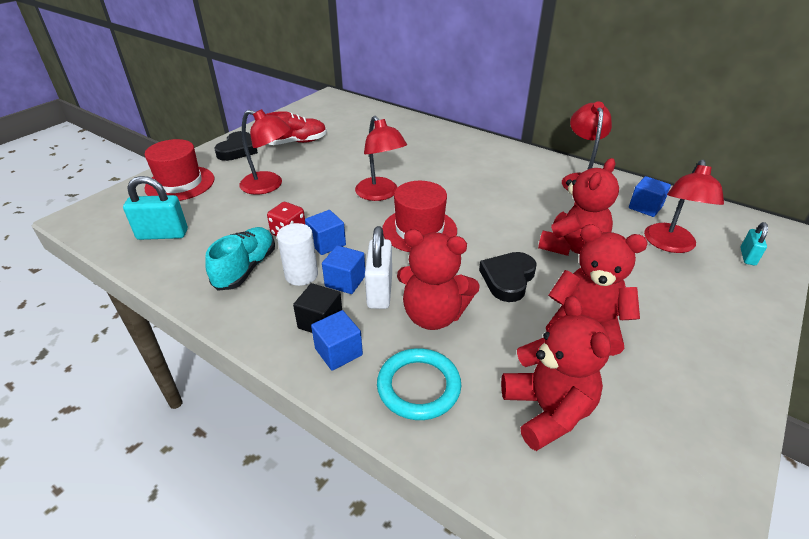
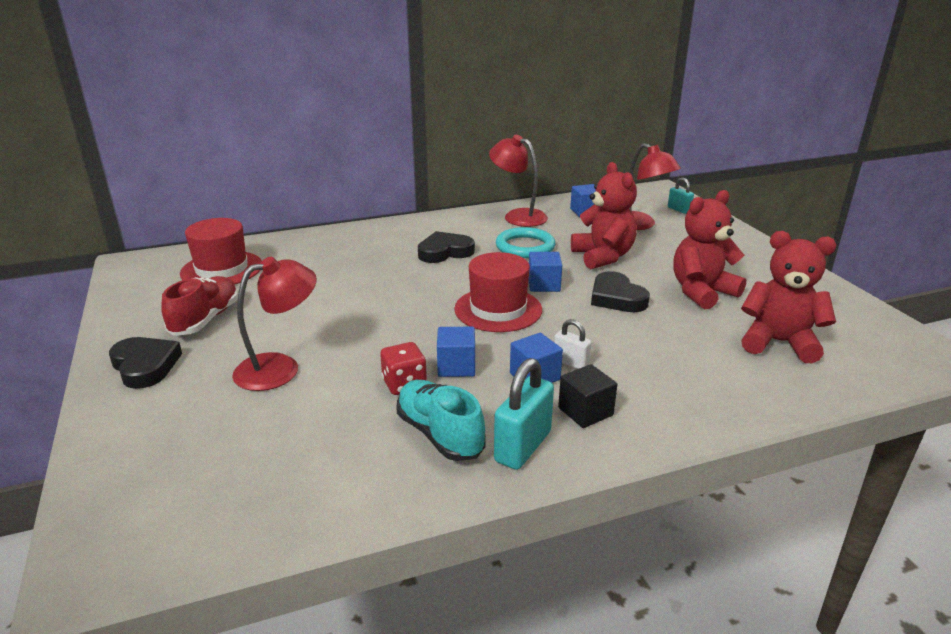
camera: 55 degrees left, 10 degrees down
turquoise padlock [123,176,188,240] -> turquoise padlock moved to [494,358,554,470]
red hat [144,139,215,201] -> red hat moved to [180,218,262,284]
white cylinder [277,223,318,286] -> none
blue cube [311,310,363,371] -> blue cube moved to [528,252,562,292]
red lamp [355,116,407,201] -> none
white padlock [365,226,392,309] -> white padlock [554,319,592,369], size x0.57
turquoise ring [377,348,461,420] -> turquoise ring moved to [496,227,555,258]
red teddy bear [397,229,480,330] -> none
none -> black heart [418,231,475,263]

